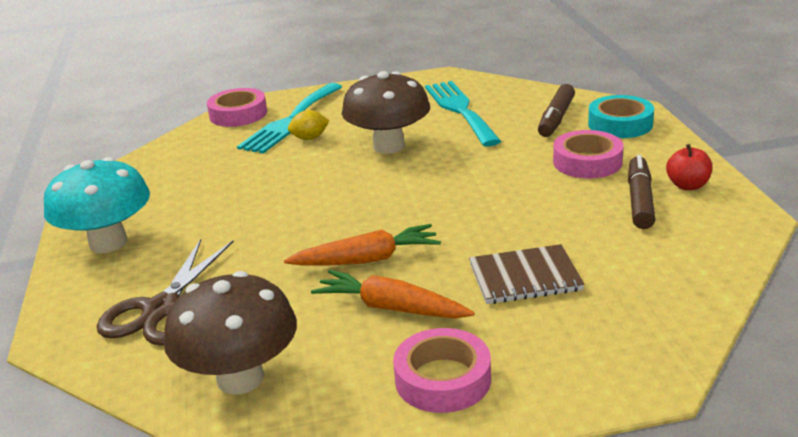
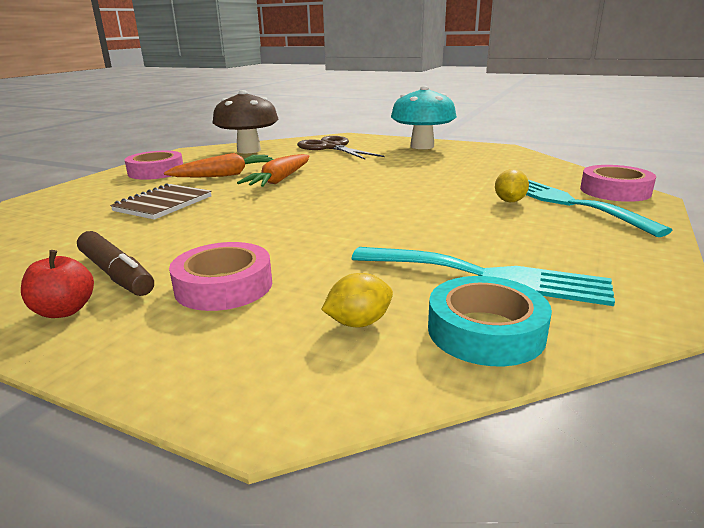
camera: 125 degrees right, 5 degrees down
brown mushroom [342,71,430,154] -> none
brown marker [538,84,575,137] -> yellow lemon [321,273,393,327]
turquoise tape [588,95,654,138] -> turquoise tape moved to [428,276,552,366]

